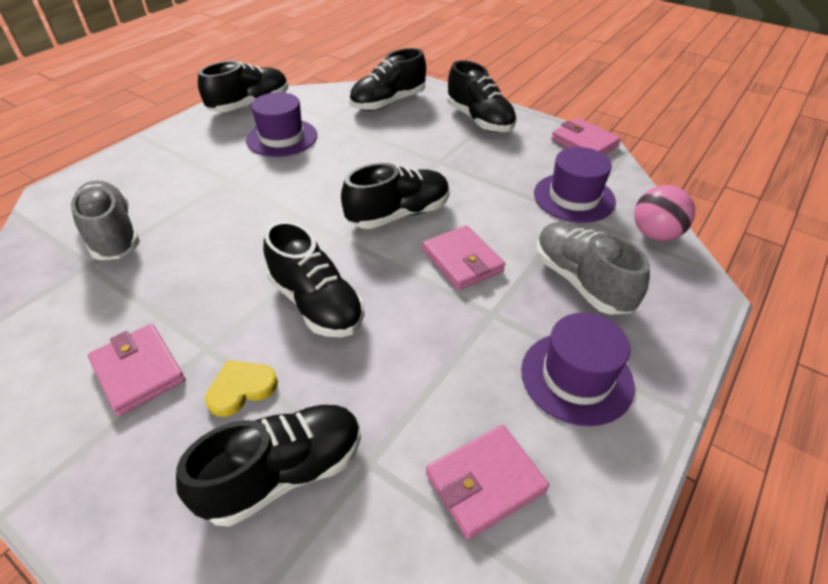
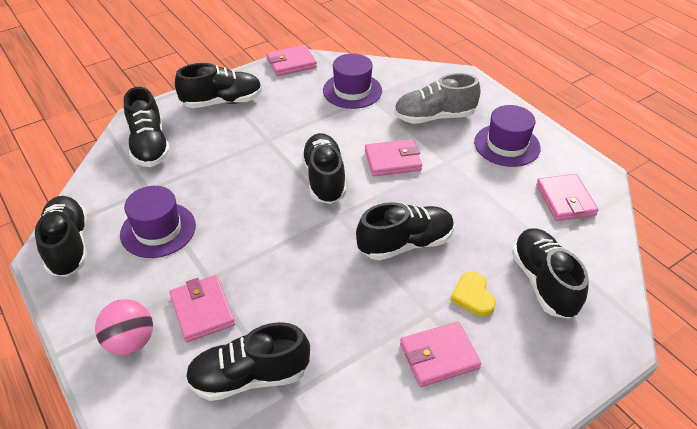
camera: 70 degrees left, 0 degrees up
grey shoe [71,181,140,260] -> black shoe [185,322,310,401]
pink ball [634,185,695,241] -> pink ball moved to [95,299,153,355]
none -> pink wallet [169,275,235,342]

